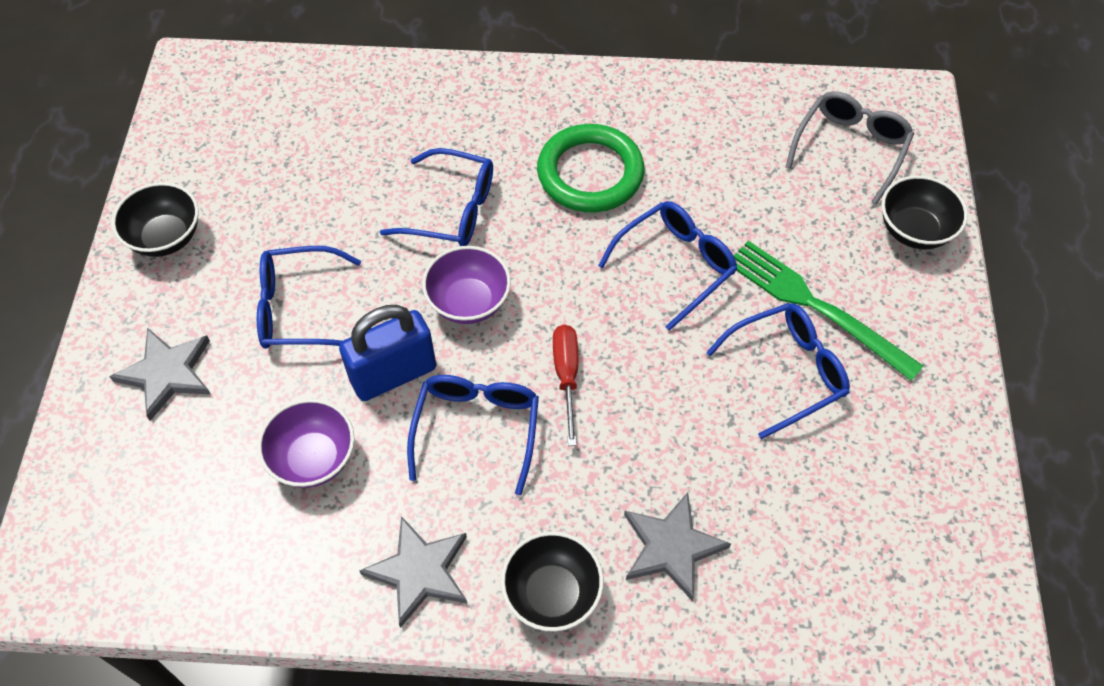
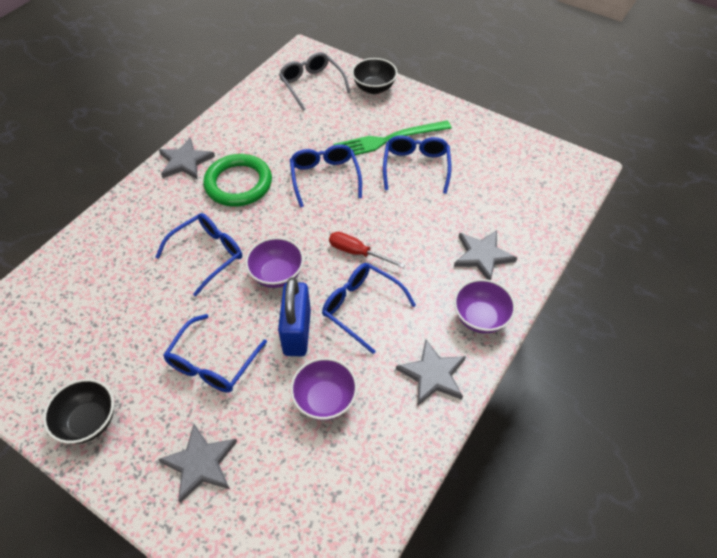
camera: 60 degrees left, 5 degrees down
black bowl [501,531,604,632] -> purple bowl [454,279,516,333]
none -> grey star [159,137,215,180]

